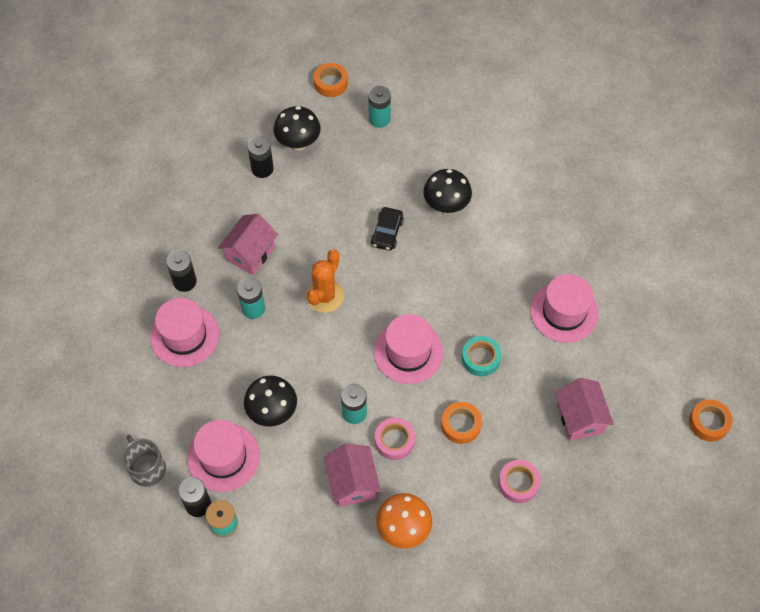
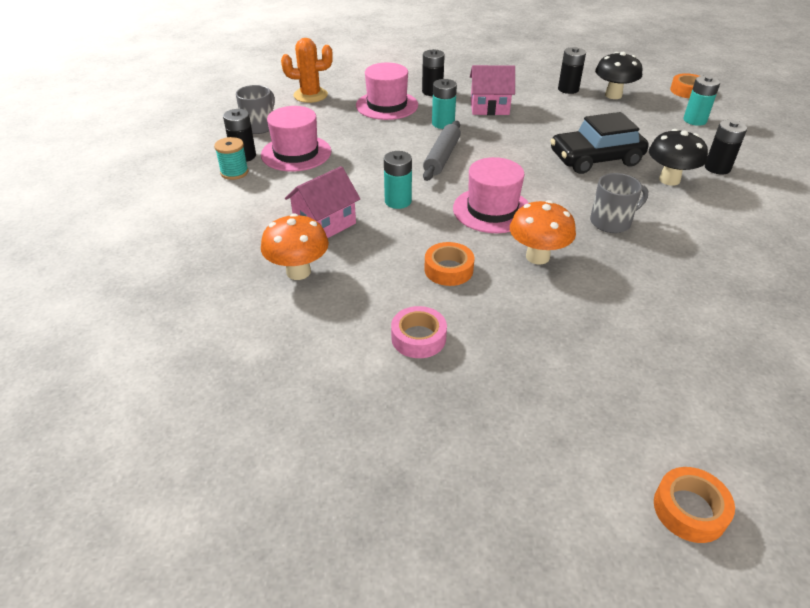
camera: 60 degrees right, 20 degrees down
black mushroom [244,376,297,427] -> none
orange cactus [306,250,344,313] -> orange cactus moved to [281,38,333,103]
black car [371,207,404,251] -> black car [550,112,649,174], size x1.80
pink tape [375,418,415,460] -> none
turquoise tape [462,336,501,377] -> orange mushroom [510,200,576,265]
pink hat [530,274,599,343] -> none
pink house [555,378,614,441] -> none
none -> grey rolling pin [423,121,461,181]
none -> grey mug [590,173,648,233]
none -> black battery [705,120,747,175]

